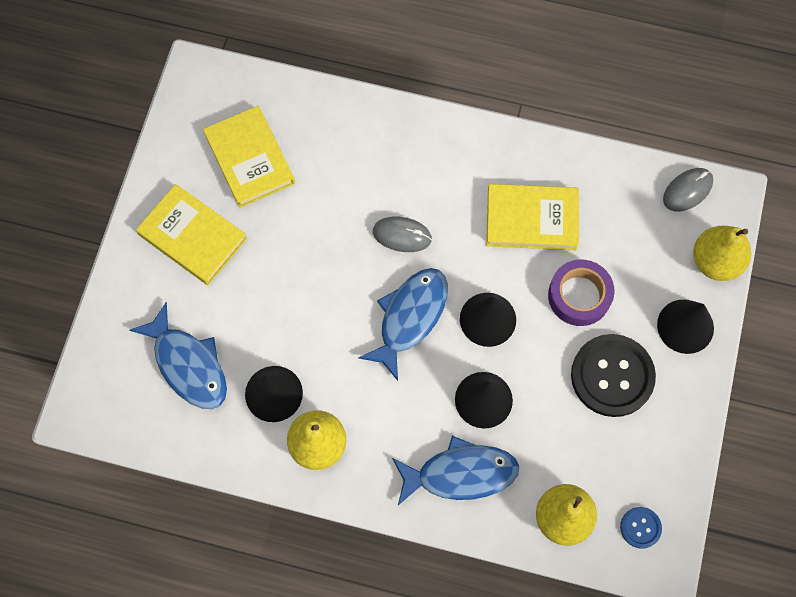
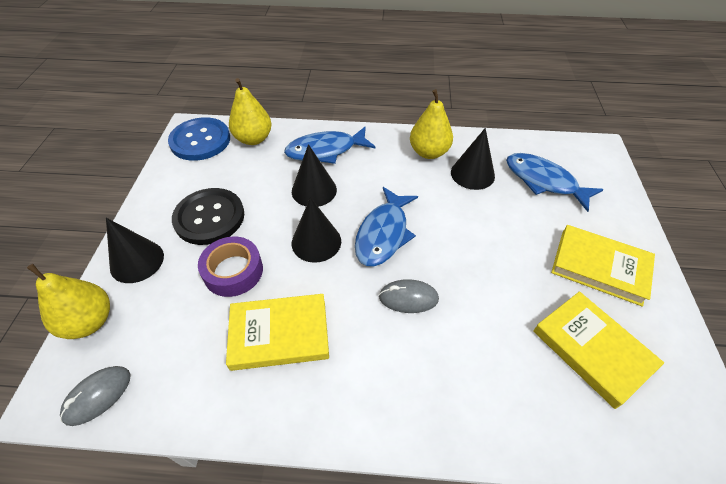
camera: 170 degrees right, 20 degrees down
blue button [620,507,662,549] -> blue button [168,117,230,161], size x2.12

